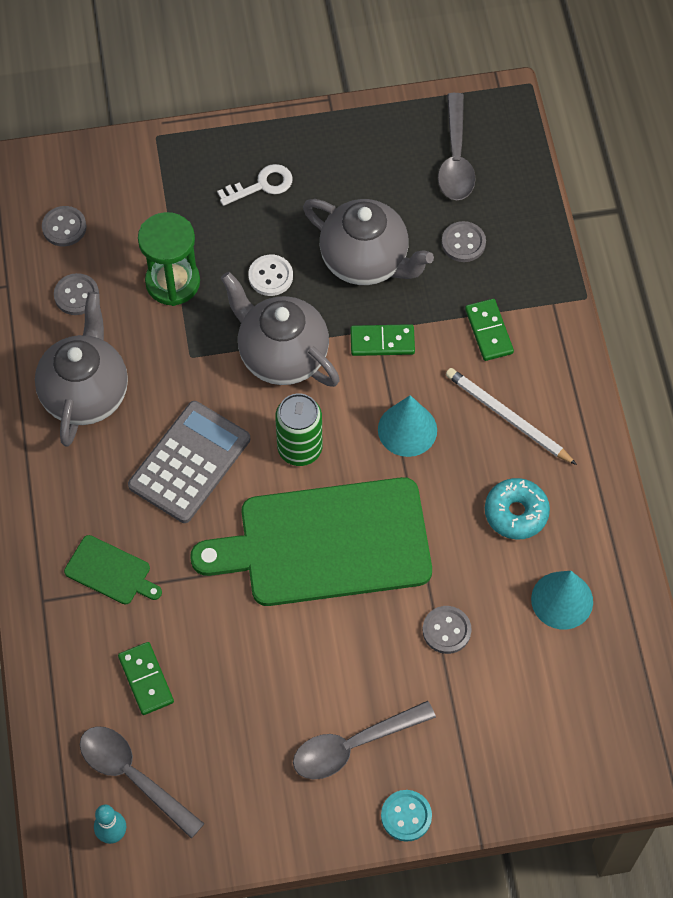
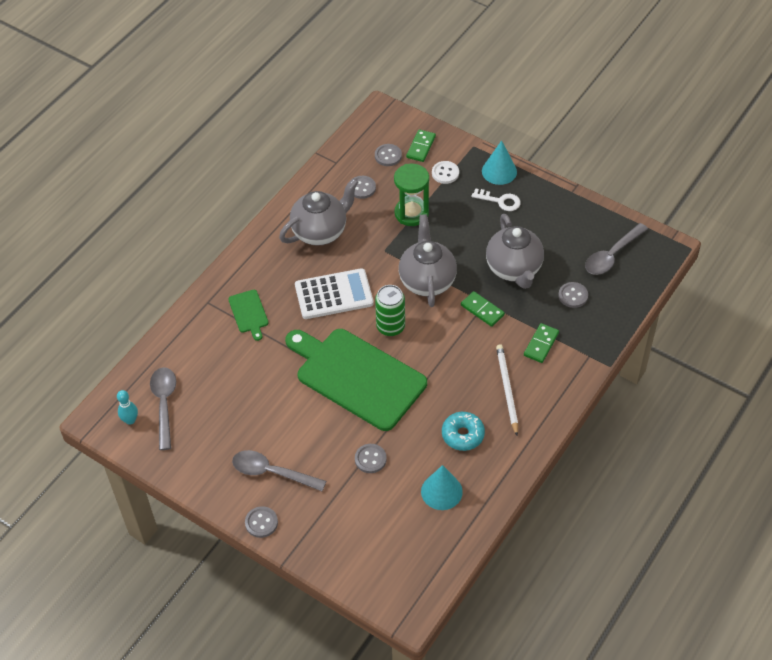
camera: 45 degrees right, 10 degrees down
green domino [118,642,174,715] -> green domino moved to [406,129,436,162]
grey calculator [128,401,250,523] -> white calculator [295,268,374,319]
white button [248,255,293,296] -> white button moved to [432,161,459,184]
turquoise cone [378,395,437,457] -> turquoise cone moved to [482,140,517,185]
turquoise button [381,790,432,842] -> grey button [245,506,278,538]

